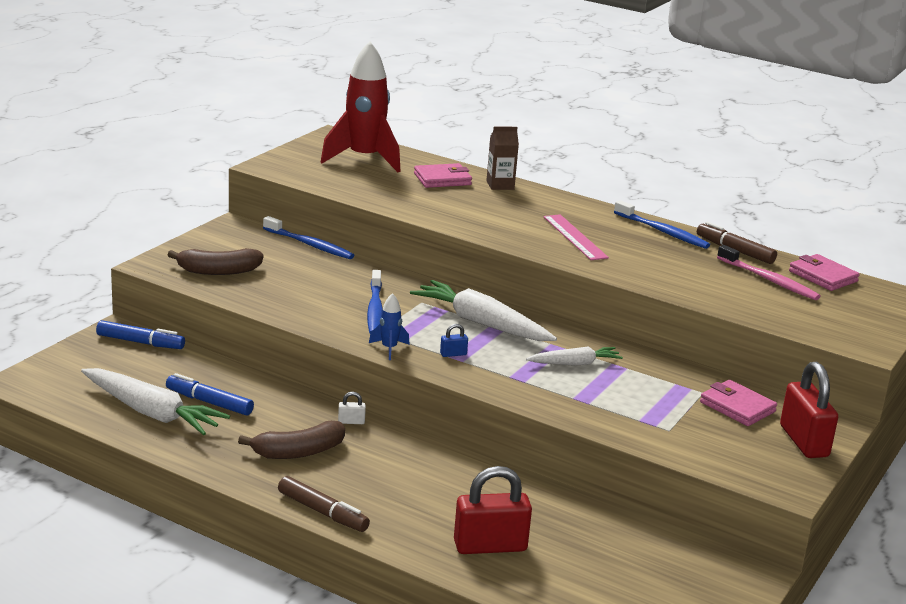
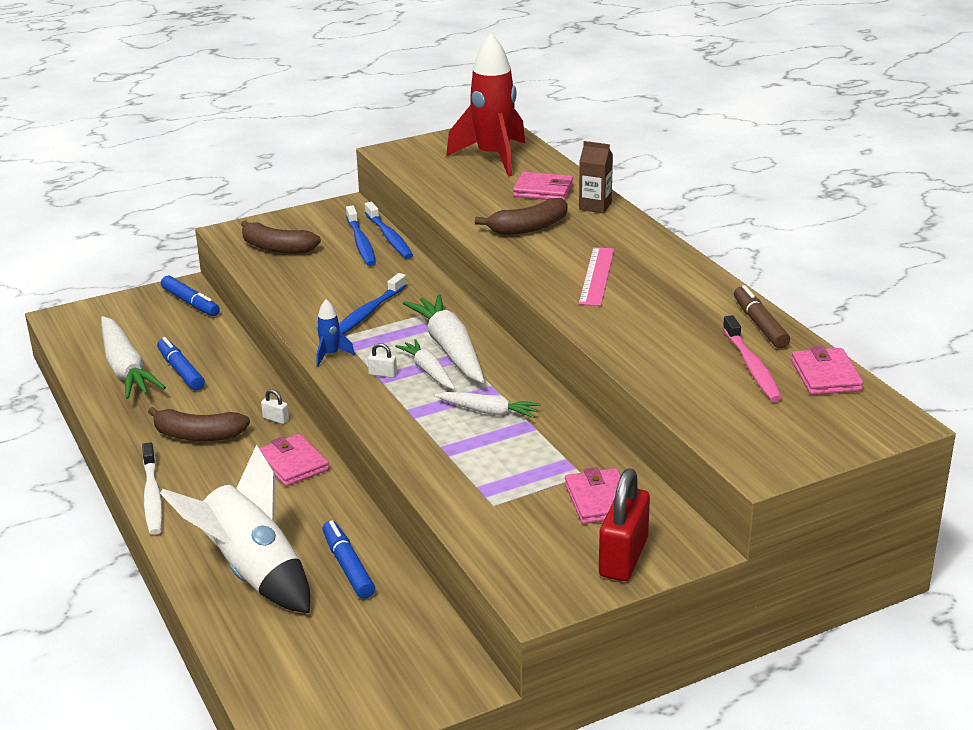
camera: 35 degrees right, 5 degrees up
brown marker [278,476,370,532] -> white toothbrush [142,442,163,535]
blue padlock [440,324,468,357] -> white padlock [368,343,397,378]
red padlock [454,466,532,554] -> white rocket [160,445,310,613]
blue toothbrush [614,200,710,249] -> blue toothbrush moved to [346,206,376,266]
none -> pink wallet [260,434,329,486]
none -> blue marker [322,520,375,599]
none -> white carrot [395,339,455,389]
none -> brown banana [475,198,567,235]

